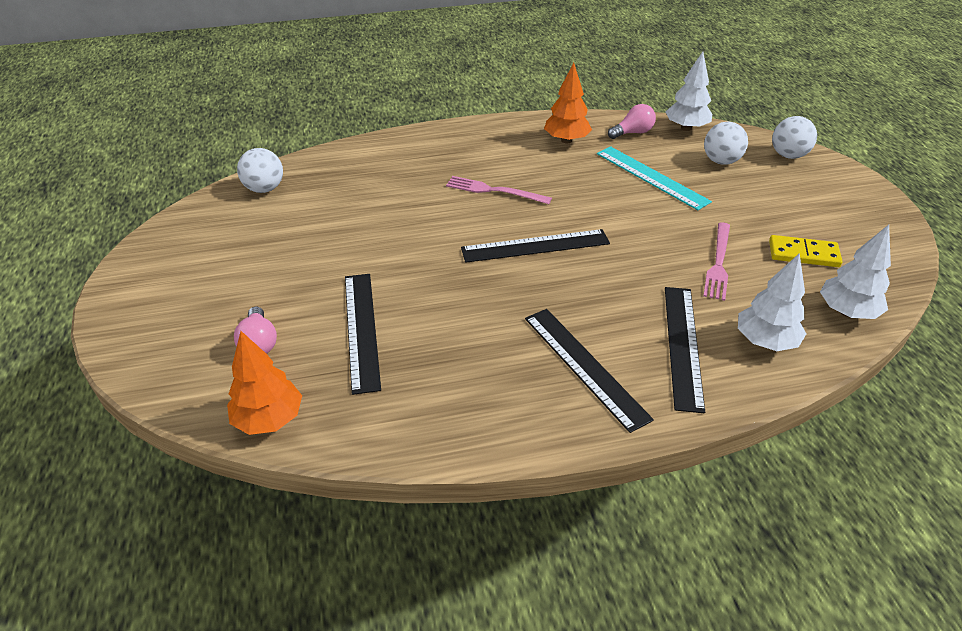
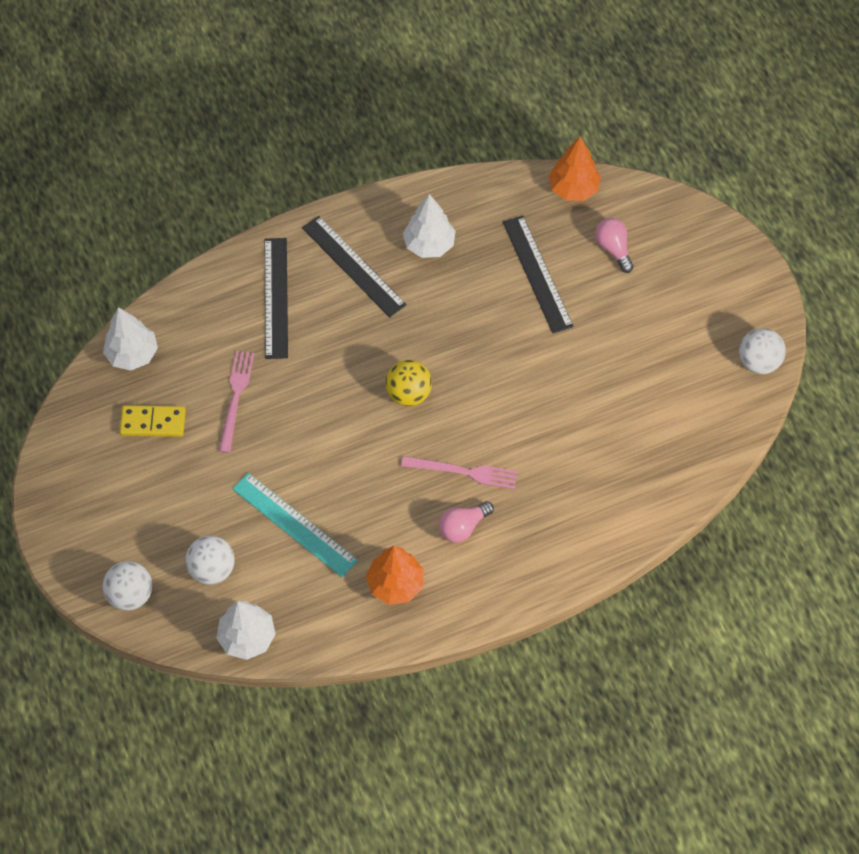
camera: 170 degrees right, 20 degrees up
white ball [237,148,283,193] -> white ball moved to [739,328,786,374]
black ruler [461,229,610,263] -> yellow ball [386,360,432,406]
pink light bulb [608,104,656,139] -> pink light bulb moved to [439,501,494,543]
white tree [738,253,806,351] -> white tree moved to [403,194,456,258]

